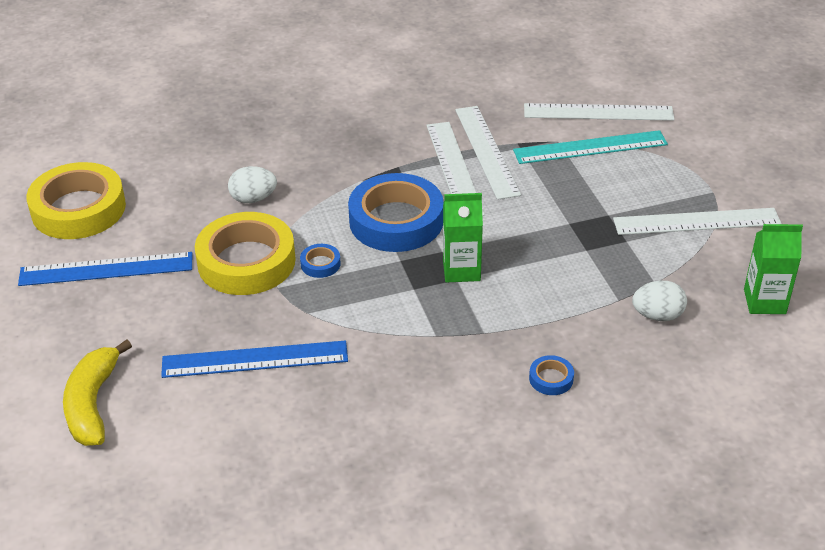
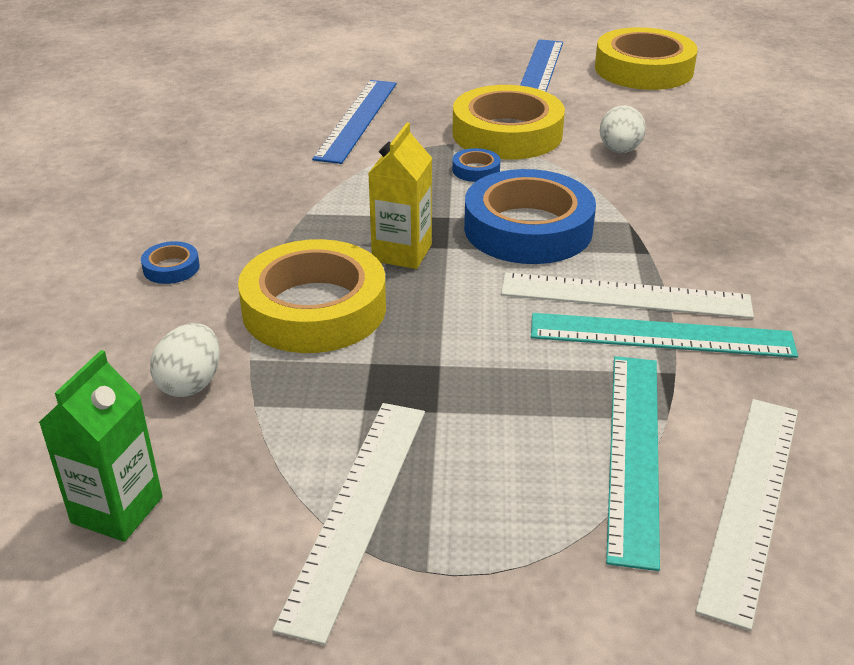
camera: 110 degrees right, 5 degrees down
yellow banana [63,340,132,446] -> none
green carton [443,193,483,282] -> yellow carton [368,123,432,269]
white ruler [455,106,521,200] -> turquoise ruler [531,313,798,358]
none -> yellow tape [238,239,386,353]

